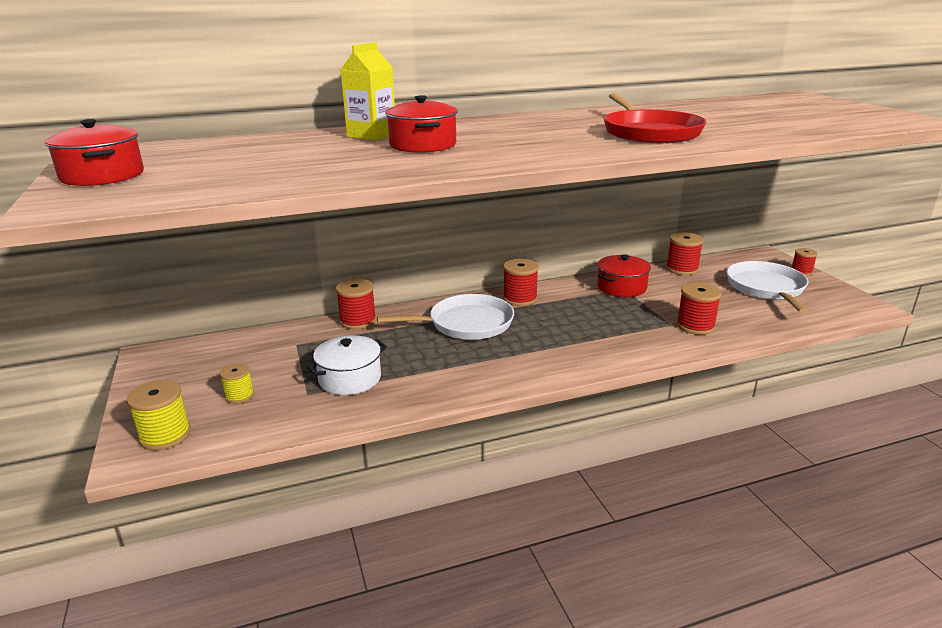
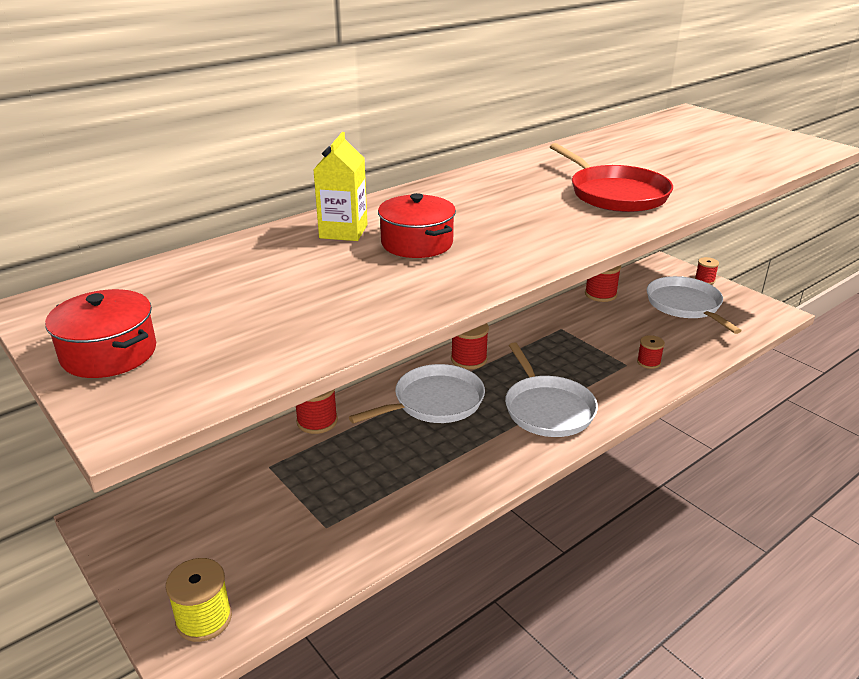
camera: 20 degrees left, 5 degrees up
yellow spool [220,363,254,404] -> none
white pot [307,335,387,395] -> none
red pot [597,254,651,297] -> none
red spool [676,282,722,335] -> red spool [637,335,665,369], size x0.64
none -> white pan [505,342,598,437]

